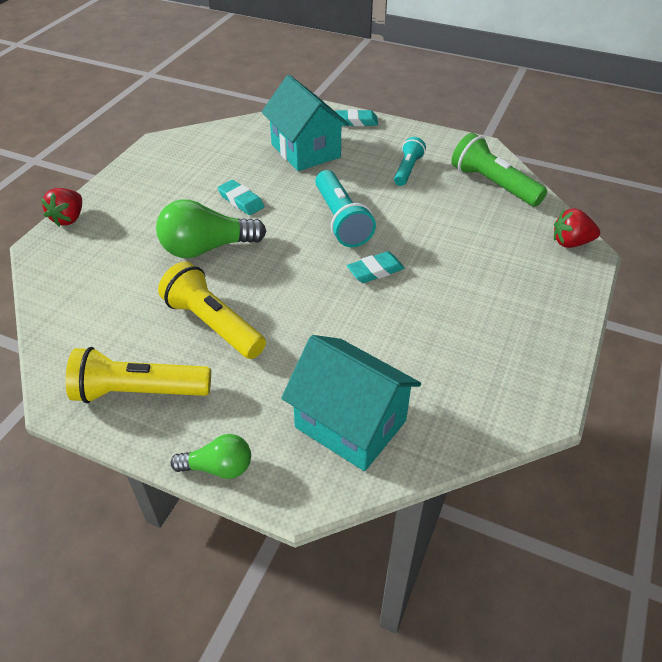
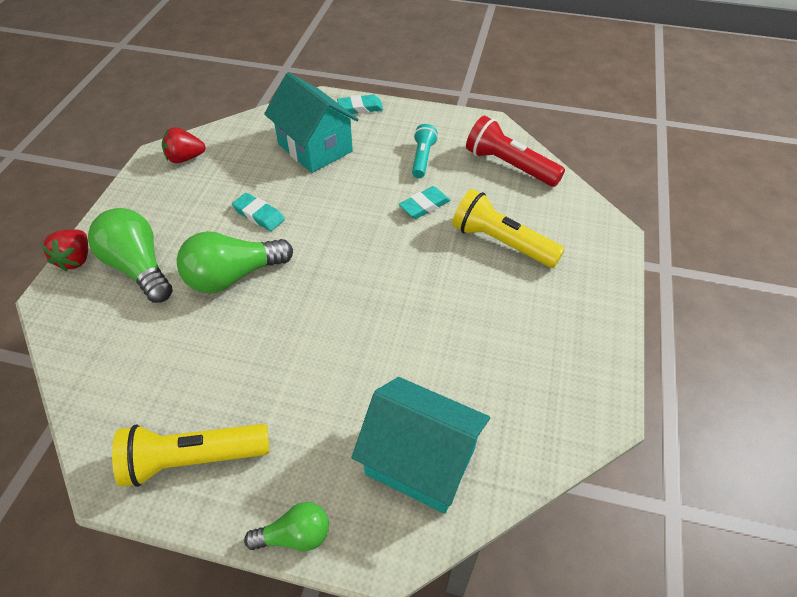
camera: 10 degrees left, 5 degrees up
yellow flashlight [158,261,266,359] -> yellow flashlight moved to [452,189,565,268]
turquoise flashlight [315,170,376,247] -> none
turquoise eraser [347,251,405,283] -> turquoise eraser moved to [399,186,450,219]
green flashlight [451,133,547,207] -> red flashlight [466,116,565,187]
red strawberry [554,208,600,248] -> red strawberry moved to [162,127,206,163]
none -> green light bulb [88,208,172,303]

